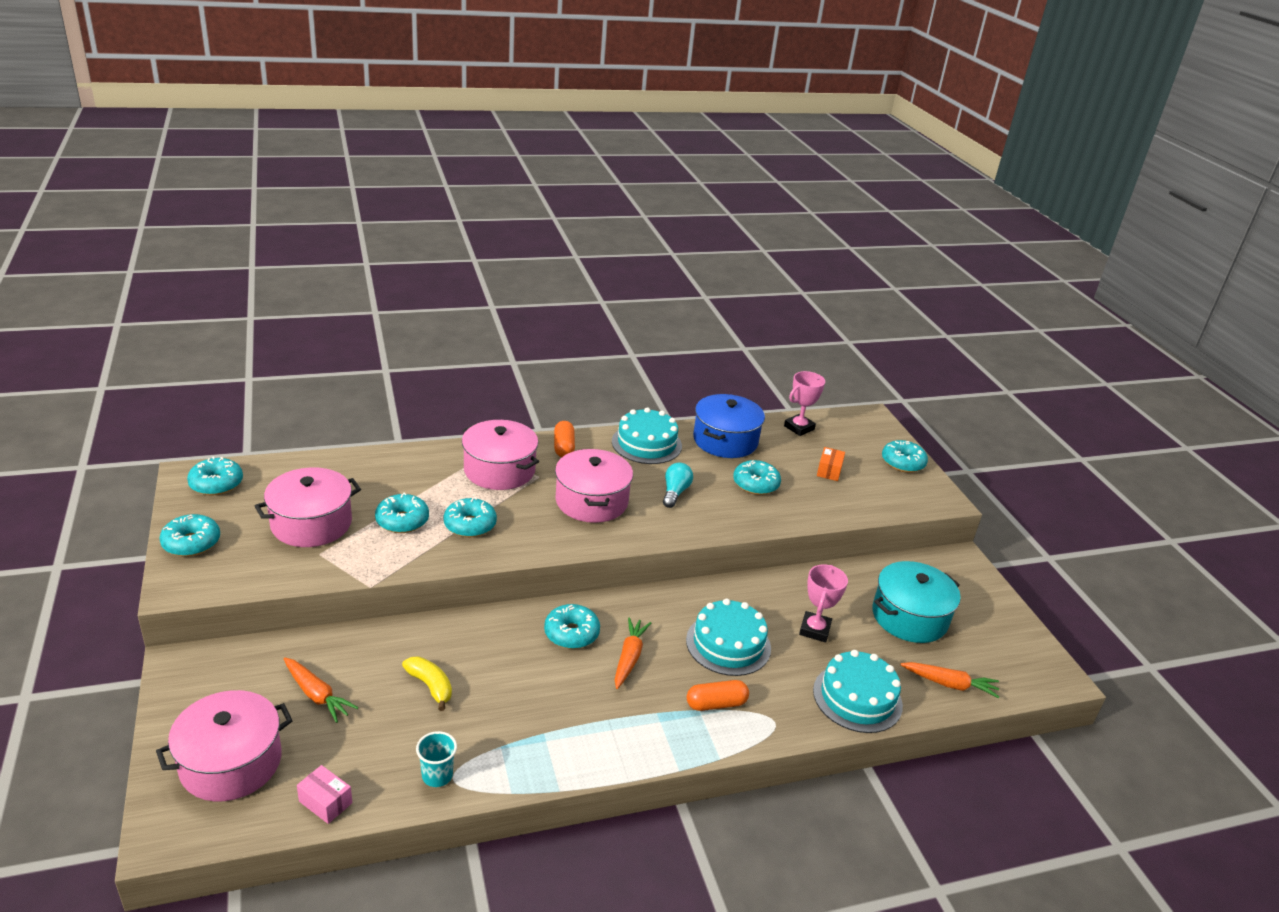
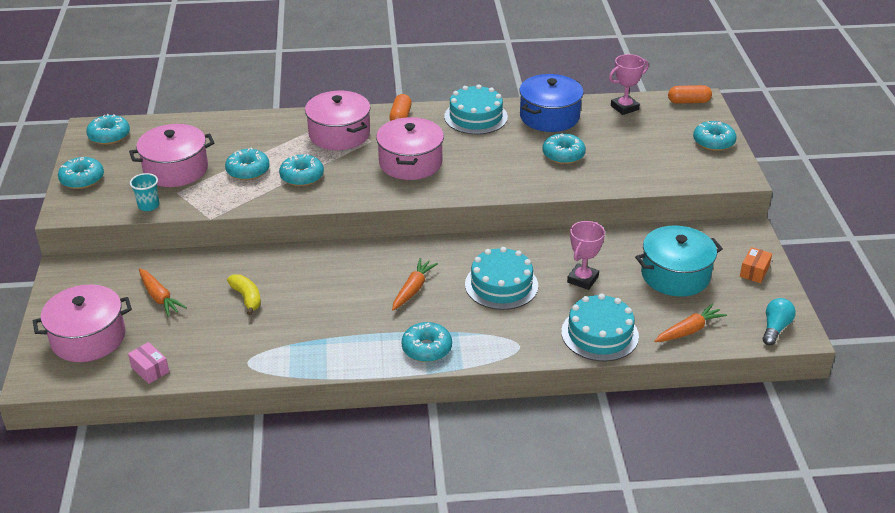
camera: 15 degrees right, 5 degrees up
turquoise cup [416,731,457,787] -> turquoise cup moved to [130,173,159,211]
turquoise donut [544,604,600,649] -> turquoise donut moved to [402,322,452,362]
turquoise light bulb [663,463,693,508] -> turquoise light bulb moved to [763,298,796,345]
orange capsule [687,680,749,711] -> orange capsule moved to [668,85,712,104]
orange box [817,447,845,481] -> orange box moved to [740,247,772,283]
orange carrot [900,662,999,698] -> orange carrot turned 60 degrees counterclockwise [655,303,727,342]

